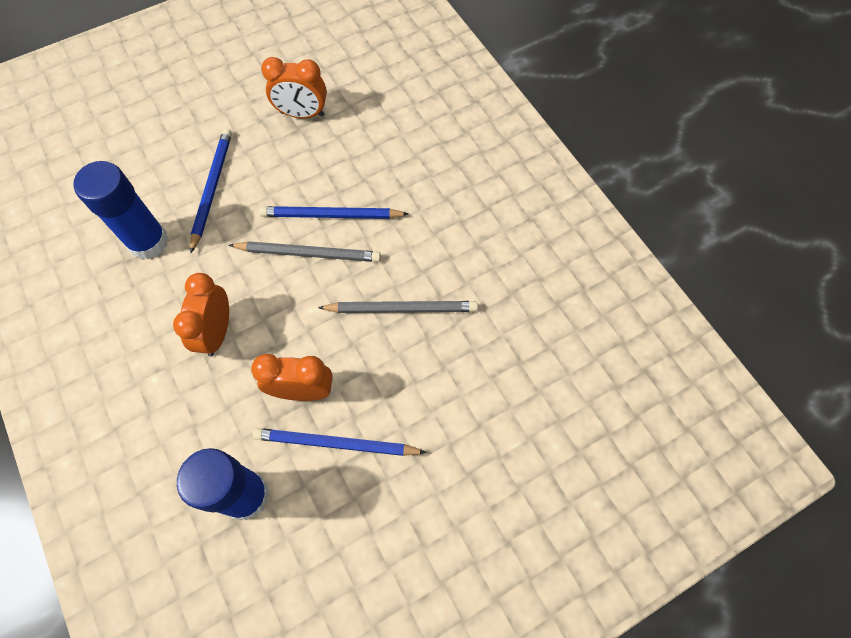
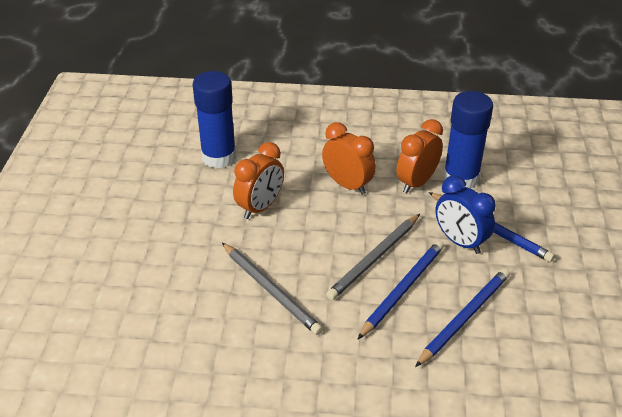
camera: 125 degrees right, 25 degrees down
blue pencil [253,428,427,456] -> blue pencil moved to [415,268,510,367]
orange clock [261,57,327,118] -> orange clock moved to [396,119,443,193]
grey pencil [318,301,478,313] -> grey pencil turned 75 degrees counterclockwise [222,243,323,335]
none -> blue clock [435,175,496,254]

